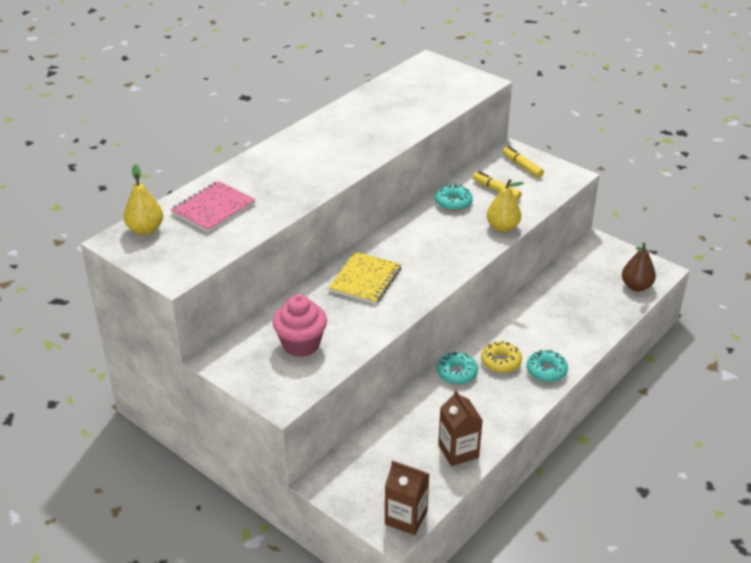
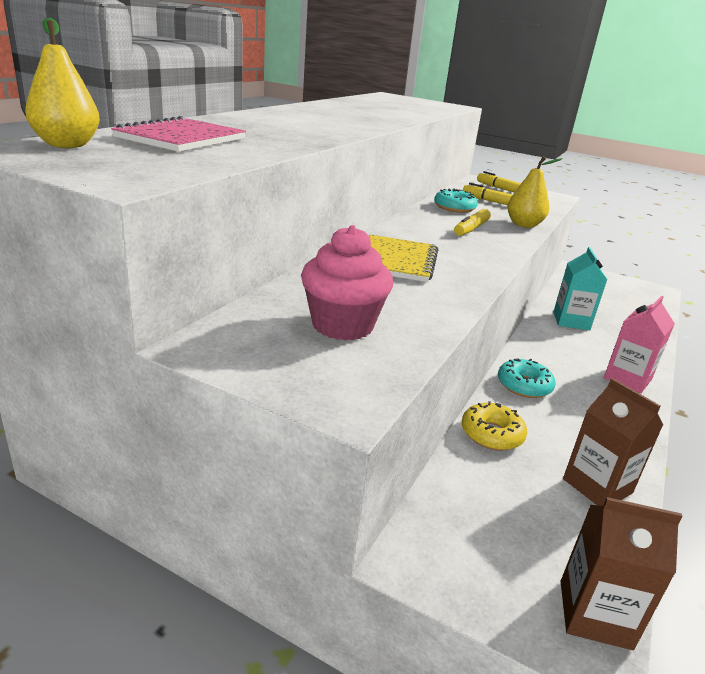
camera: 15 degrees left, 10 degrees down
yellow donut [481,341,522,373] -> yellow donut moved to [462,401,527,451]
turquoise donut [526,350,568,382] -> pink carton [604,296,675,393]
brown pear [622,243,656,291] -> none
none -> yellow marker [454,209,491,236]
none -> turquoise carton [553,247,607,330]

